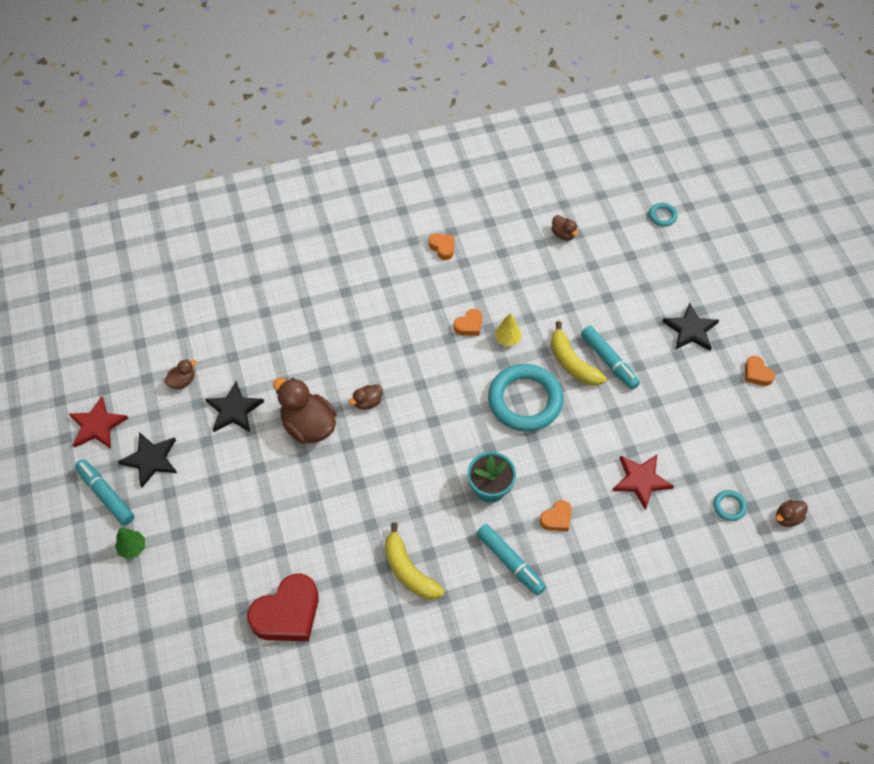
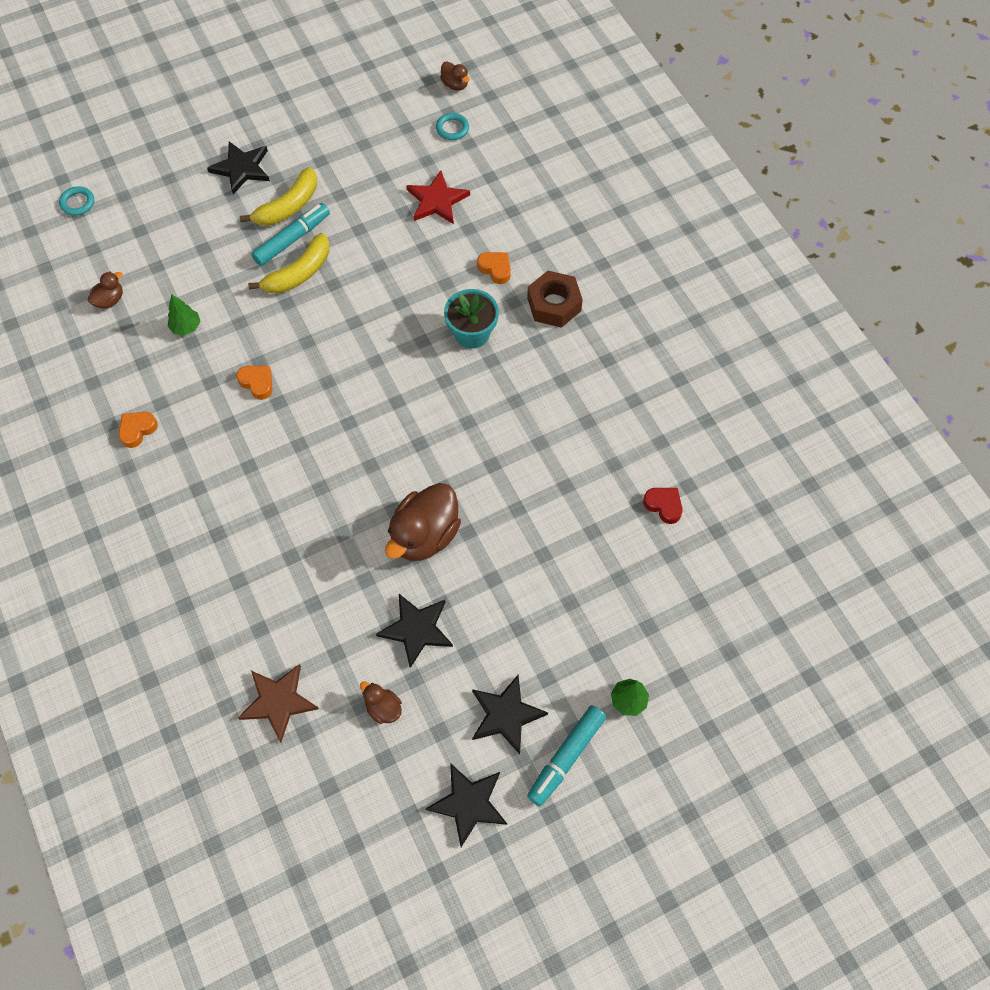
camera: 100 degrees left, 5 degrees up
red star [69,396,128,449] -> black star [426,763,507,847]
red heart [247,573,319,641] -> red heart [643,488,682,524], size x0.49
brown duck [349,385,383,410] -> none
yellow banana [385,523,444,600] -> yellow banana moved to [240,167,317,226]
turquoise marker [476,524,546,595] -> brown nut [527,271,583,328]
turquoise ring [488,364,563,432] -> none
yellow tree [495,313,522,346] -> none
orange heart [745,356,775,386] -> none
none -> green tree [168,294,200,335]
none -> brown star [238,664,319,742]

